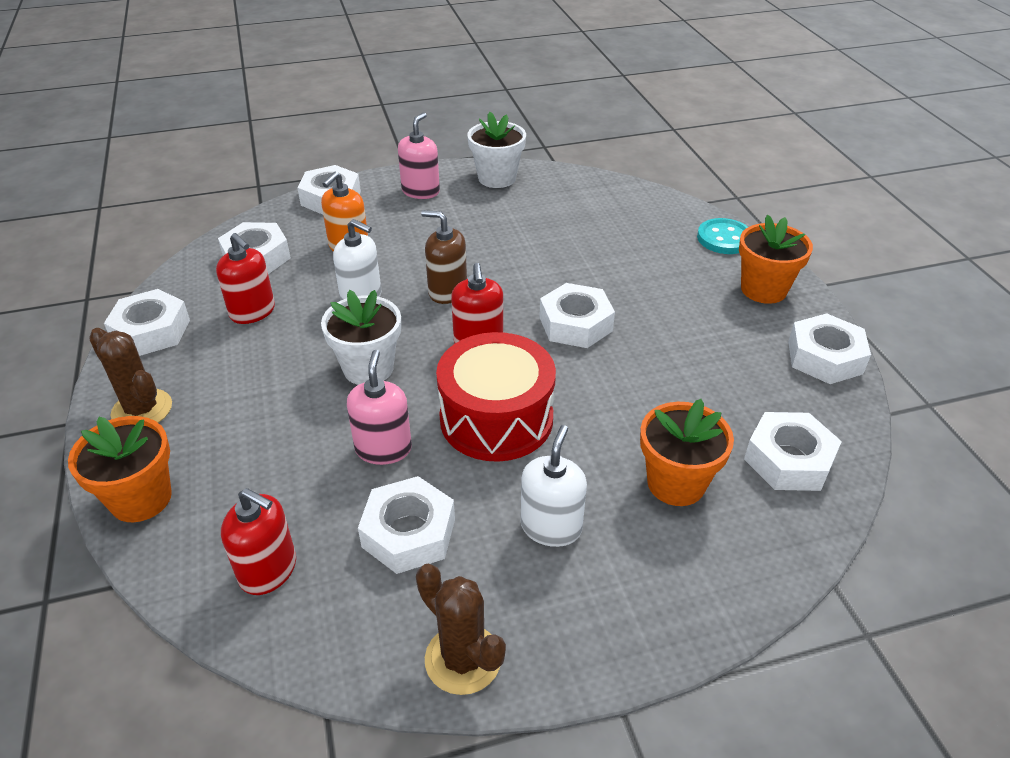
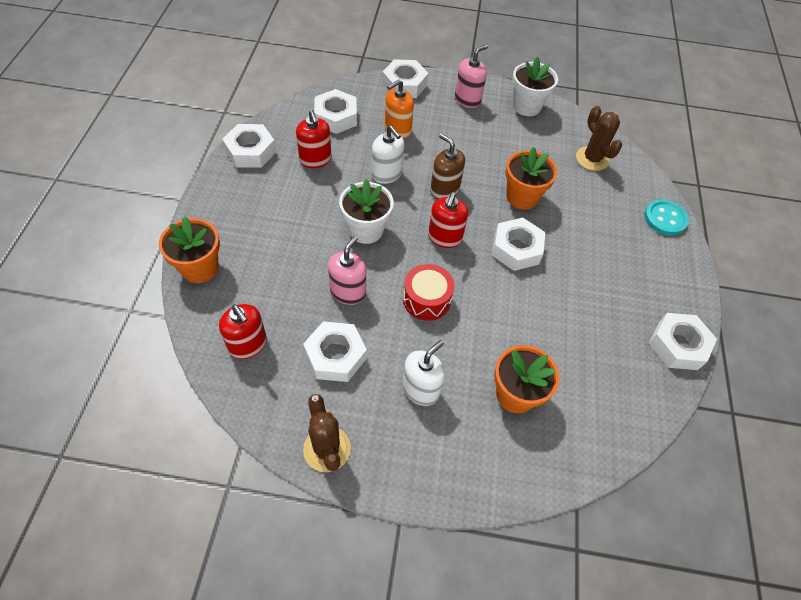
camera: 20 degrees right, 15 degrees up
brown cactus [89,328,172,423] -> brown cactus moved to [576,106,622,171]
red drum [436,332,556,462] -> red drum [403,264,455,321], size x0.62
orange flower pot [739,215,813,304] -> orange flower pot moved to [505,147,558,210]
white nut [744,412,842,491] -> none

